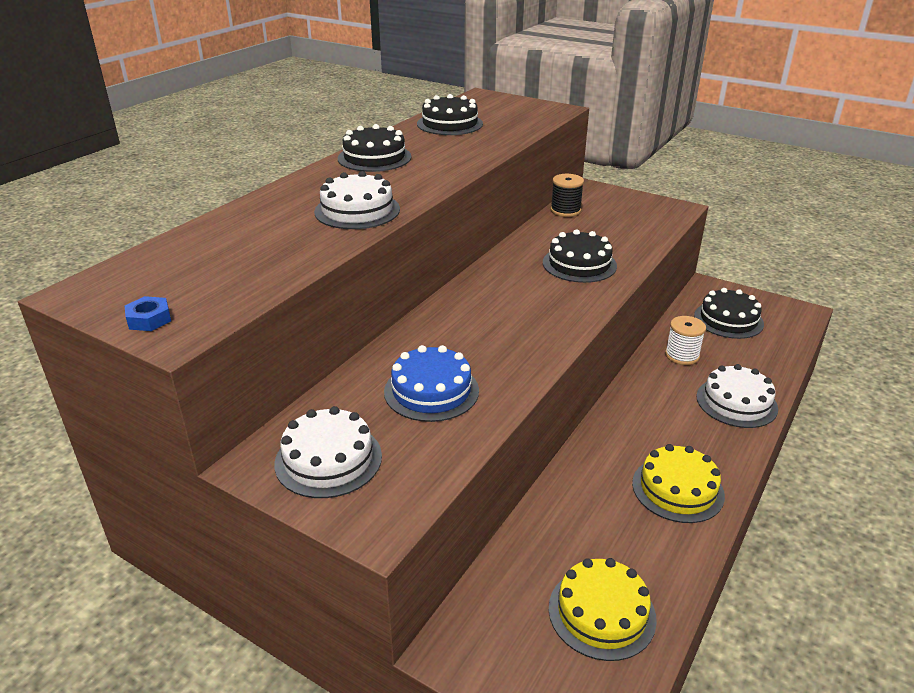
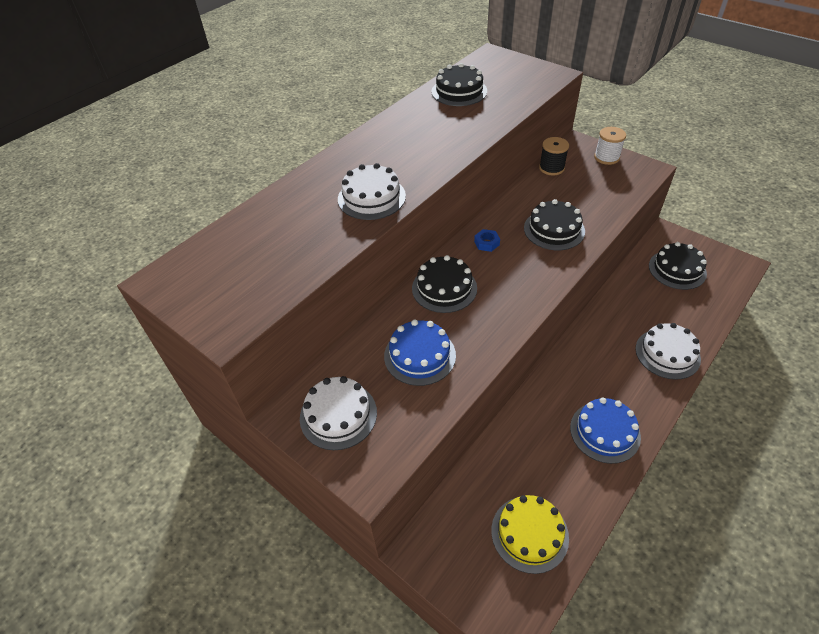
camera: 10 degrees right, 15 degrees up
blue nut [124,296,171,331] -> blue nut moved to [474,229,500,252]
black cake [338,124,411,172] -> black cake moved to [412,255,477,313]
yellow cake [632,444,725,523] -> blue cake [570,397,641,464]
white spool [665,316,706,365] -> white spool moved to [594,127,626,165]

